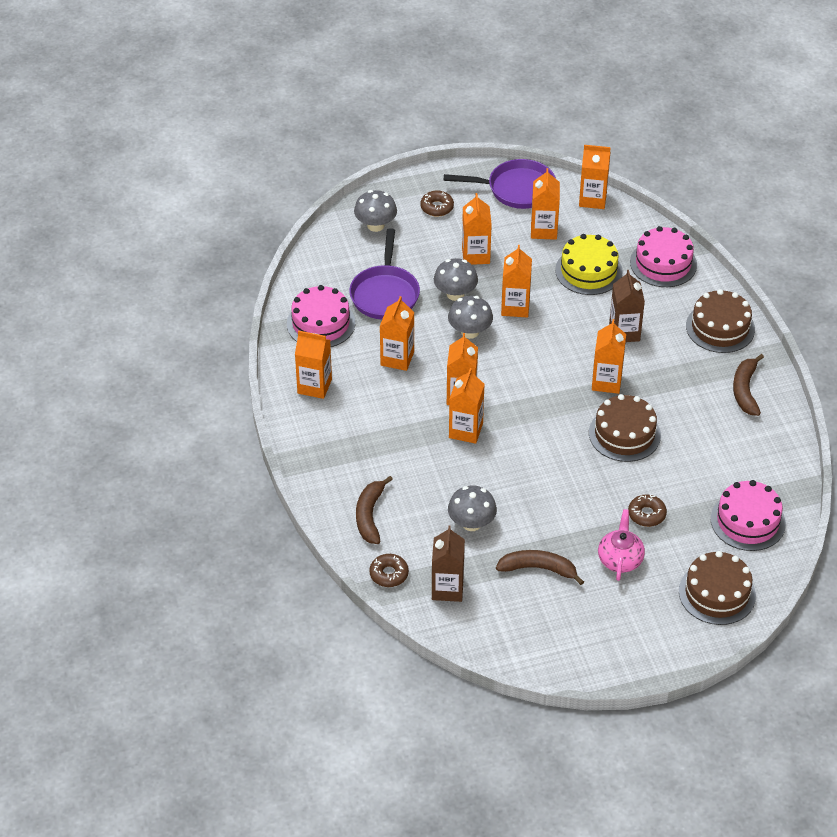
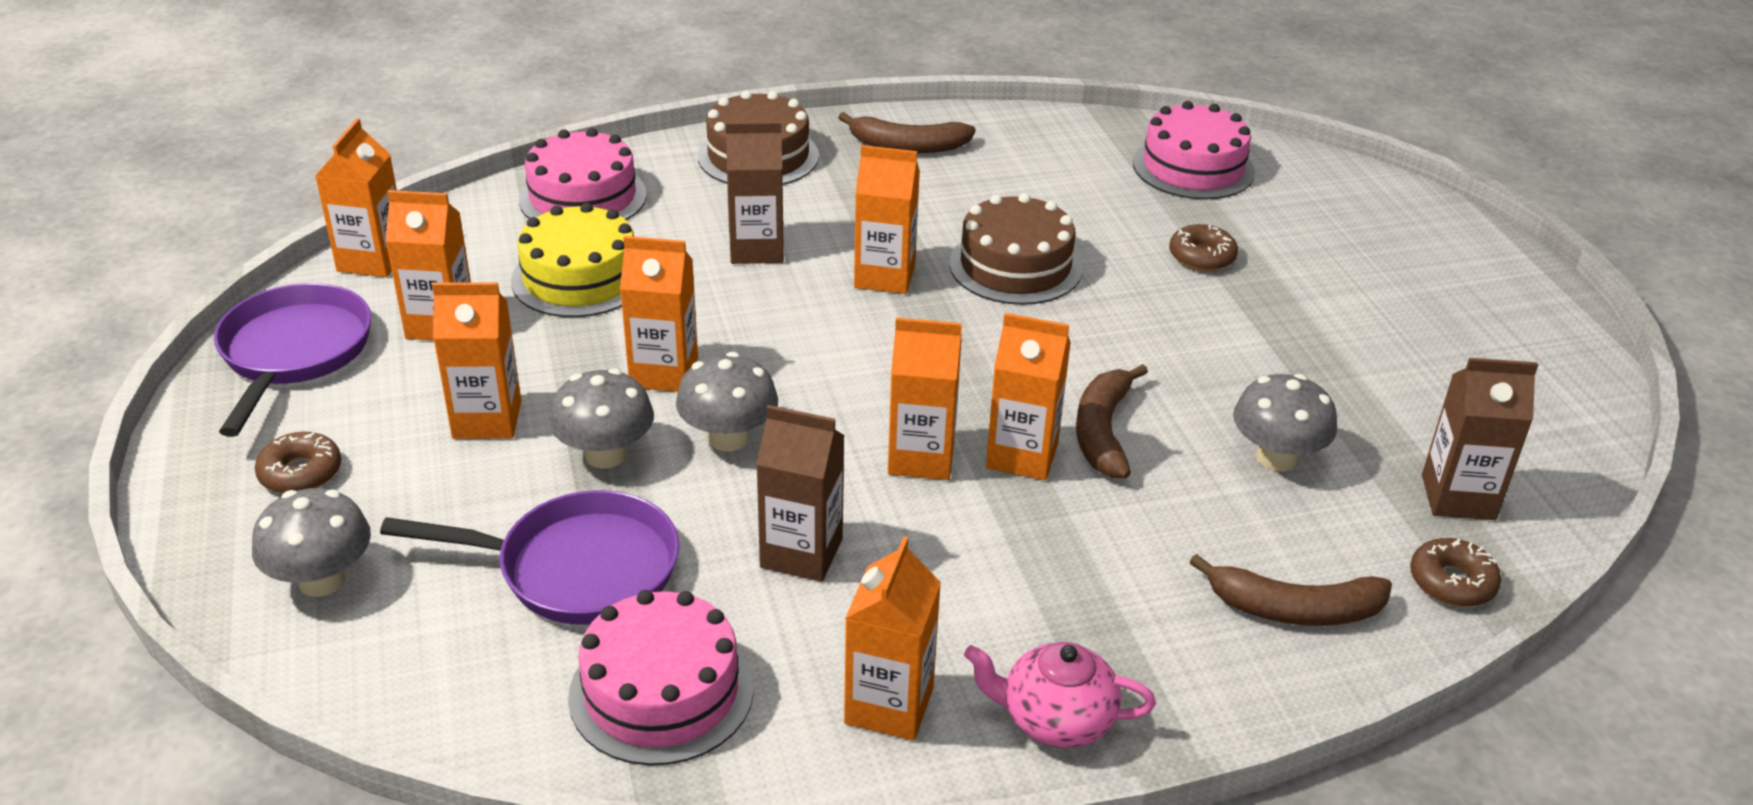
camera: 90 degrees left, 10 degrees down
orange carton [380,296,414,371] -> brown carton [756,405,845,582]
brown banana [496,550,584,585] -> brown banana moved to [1076,364,1148,478]
pink teapot [598,509,645,581] -> pink teapot moved to [964,642,1156,748]
brown cake [679,551,756,625] -> none

